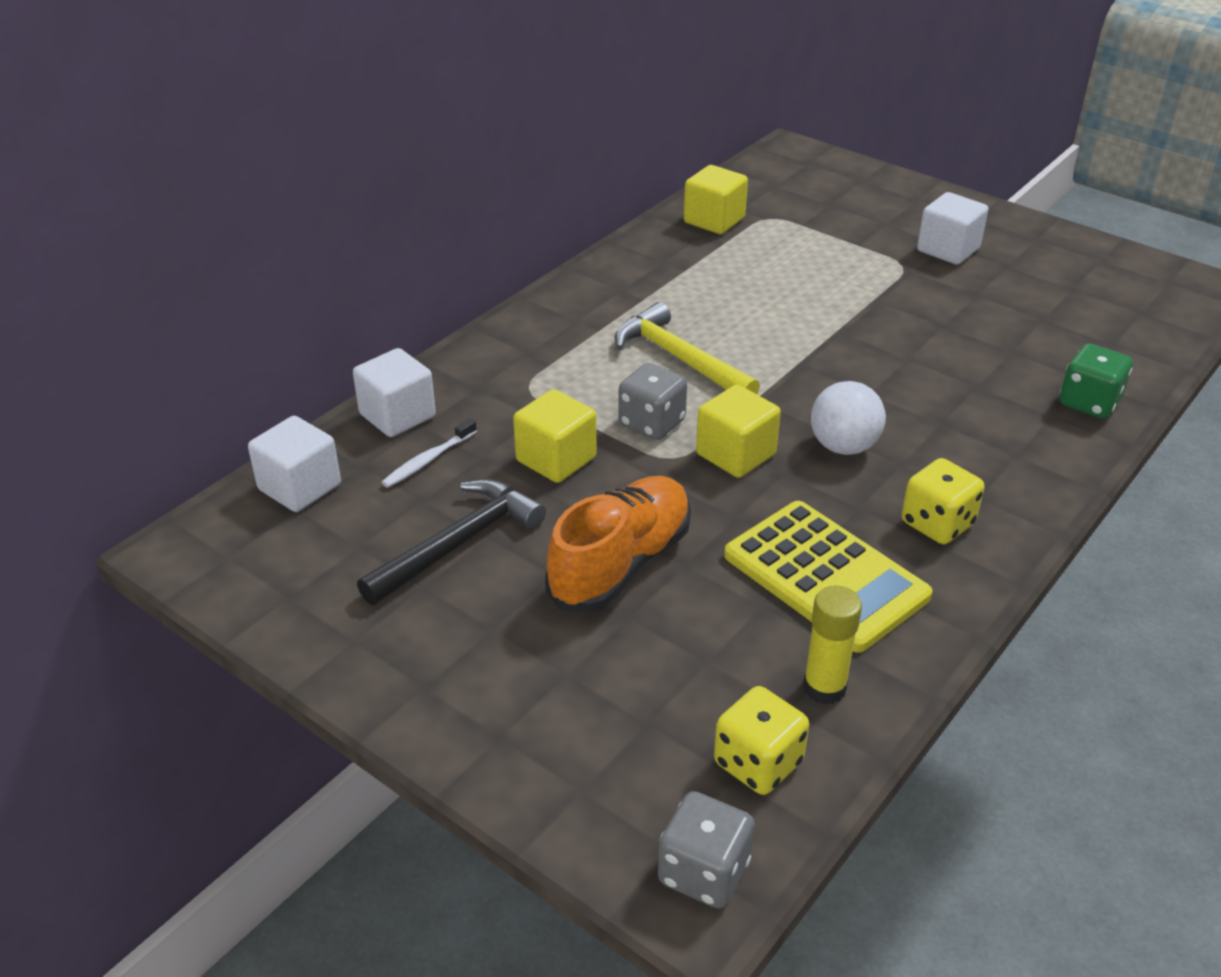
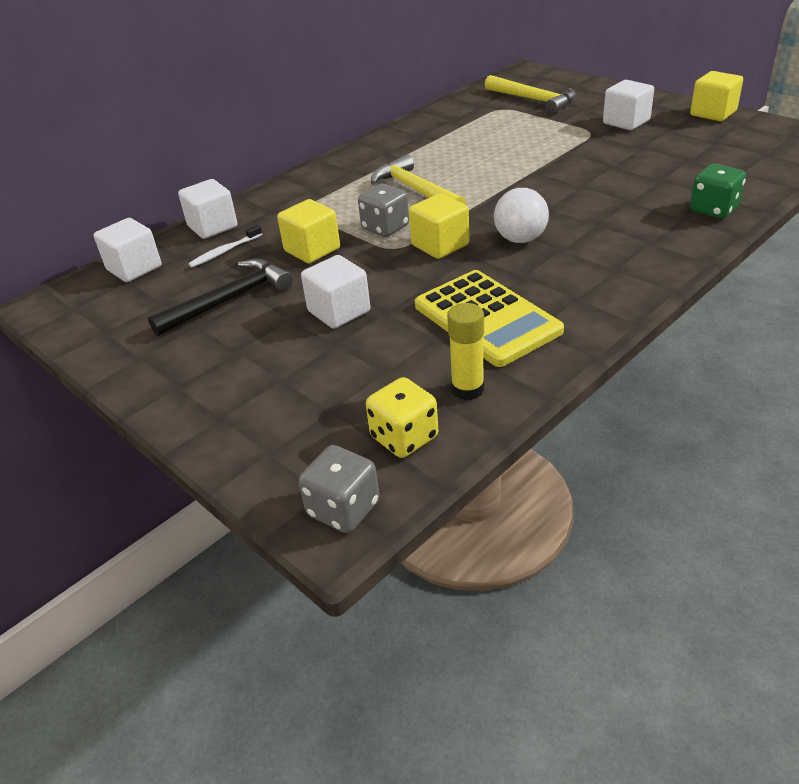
camera: 10 degrees right, 0 degrees up
orange shoe [545,476,691,612] -> white cube [301,255,370,329]
yellow cube [684,165,748,234] -> yellow cube moved to [690,71,743,121]
yellow dice [902,458,985,544] -> none
none -> yellow hammer [485,75,576,114]

